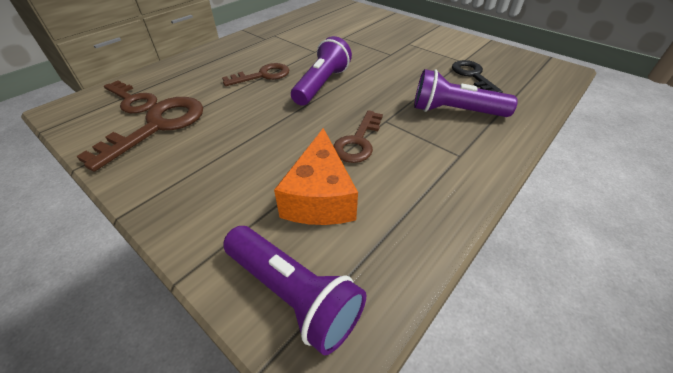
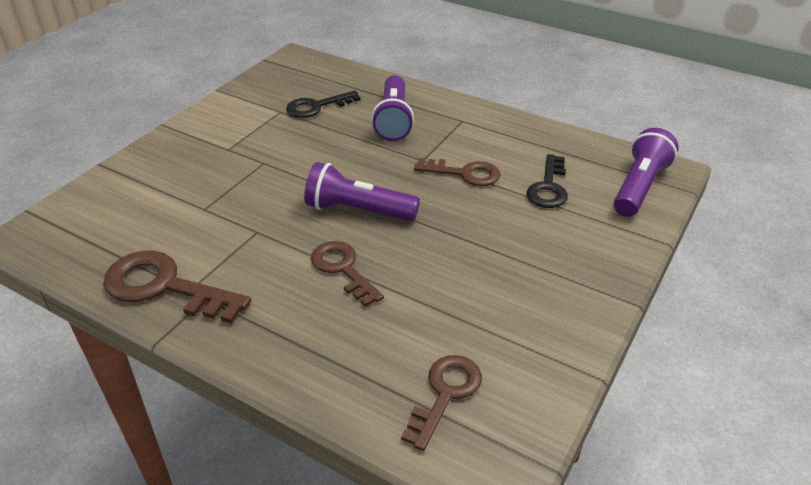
camera: 100 degrees left, 5 degrees down
brown key [77,97,203,172] -> brown key moved to [103,251,251,323]
orange cheese [274,128,358,225] -> black key [526,154,568,208]

